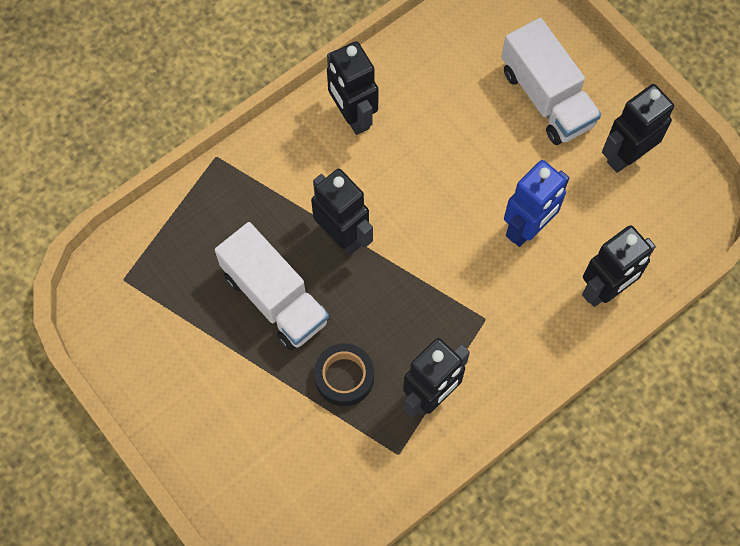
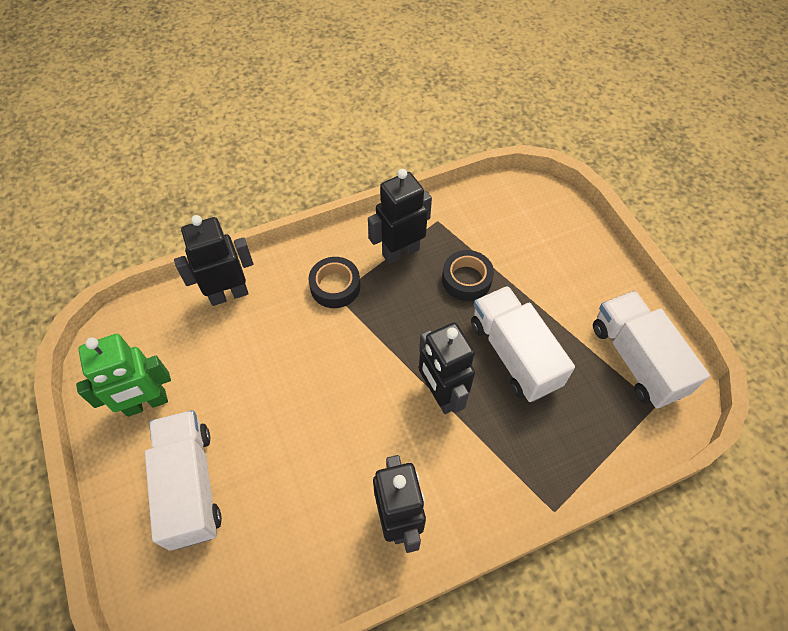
camera: 165 degrees left, 10 degrees down
blue robot [504,160,569,247] -> none
black robot [602,84,674,173] -> green robot [76,334,171,417]
none -> black tape [308,257,360,308]
none -> white truck [593,291,710,409]

